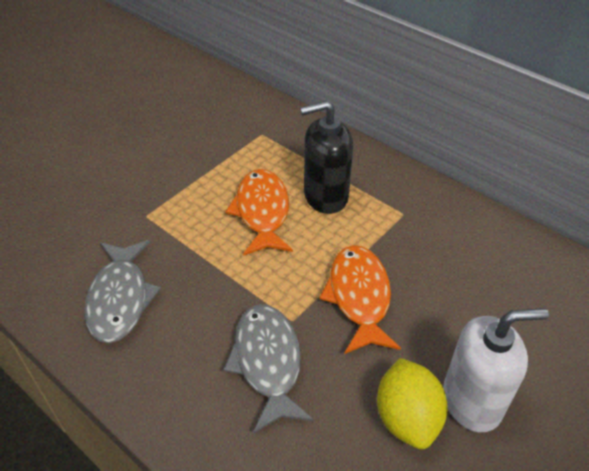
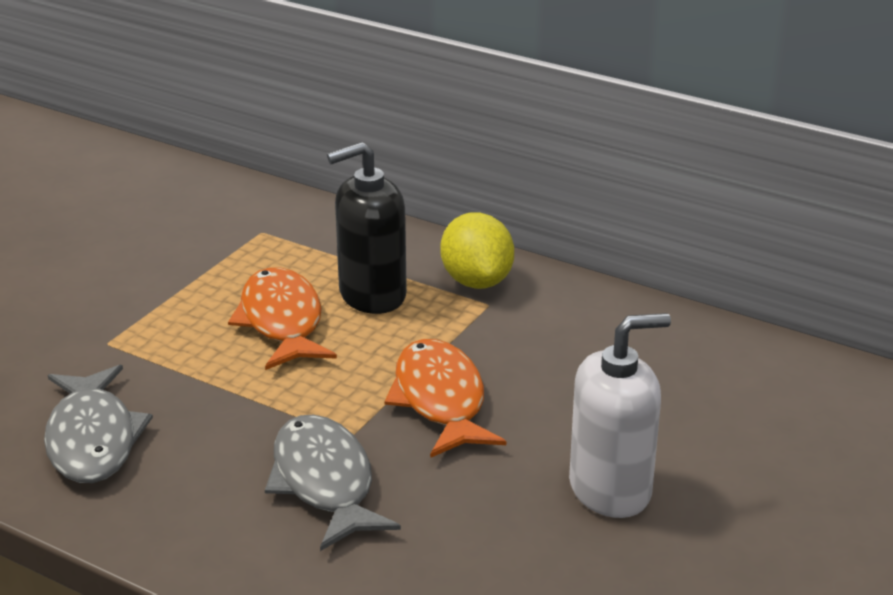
camera: 10 degrees left, 15 degrees down
yellow lemon [377,358,448,449] -> yellow lemon moved to [440,212,514,289]

